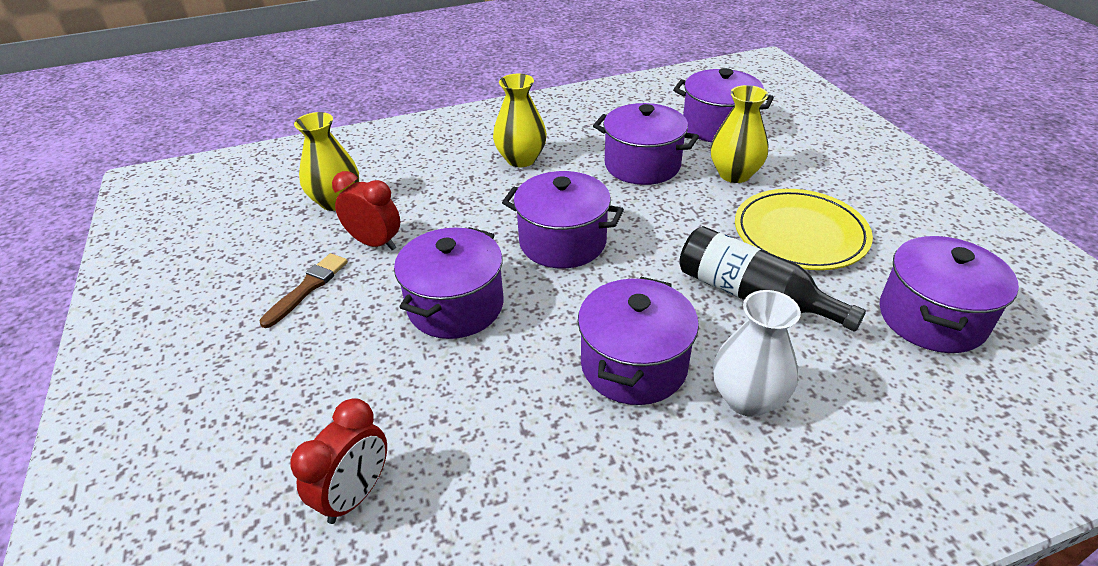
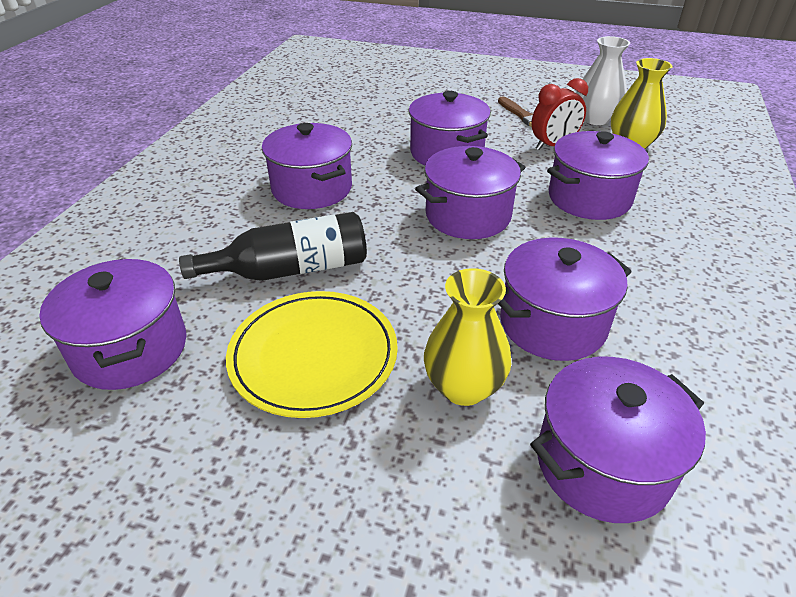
camera: 125 degrees right, 0 degrees up
red clock [290,398,387,524] -> none
yellow vase [493,74,547,167] -> none
white vase [713,290,801,417] -> white vase moved to [576,36,630,125]
none -> purple pot [547,131,649,220]

